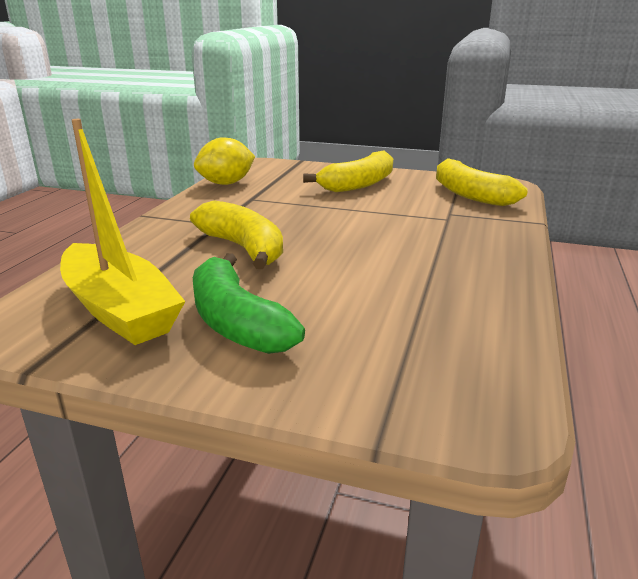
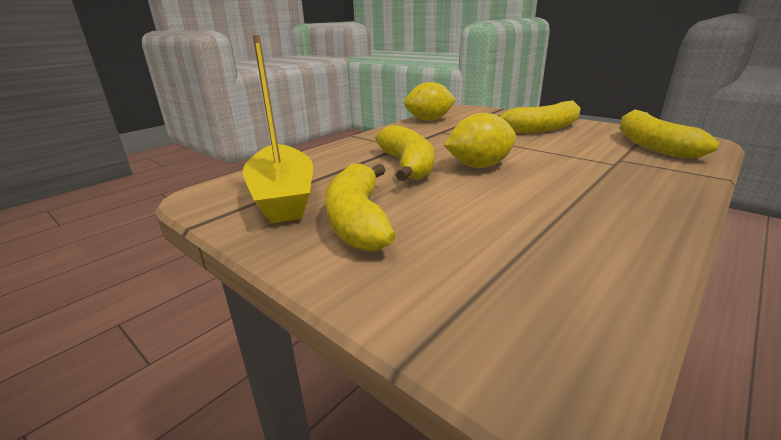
camera: 25 degrees right, 0 degrees up
green banana [193,253,305,354] -> yellow banana [325,163,395,252]
none -> yellow lemon [444,113,516,168]

